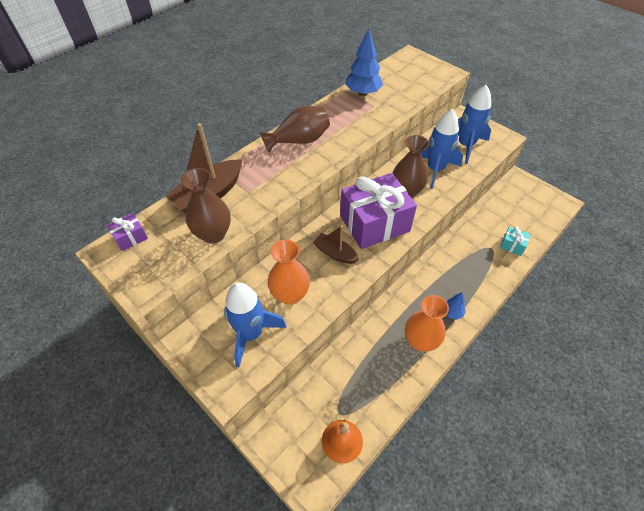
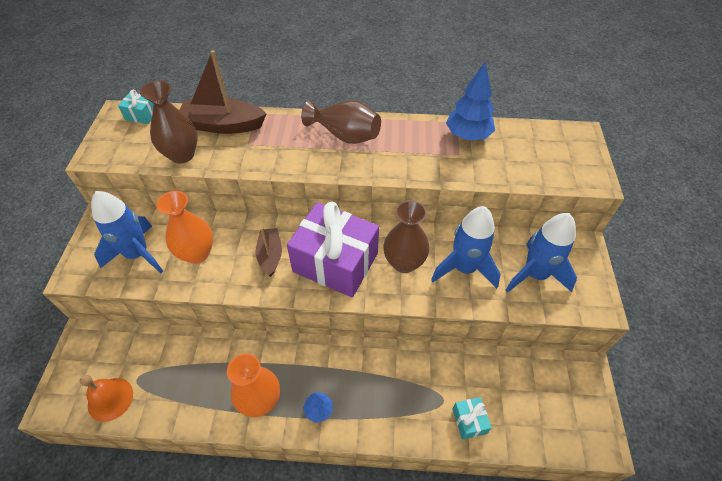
camera: 50 degrees right, 0 degrees up
purple gift [107,213,148,251] -> turquoise gift [118,90,153,124]

